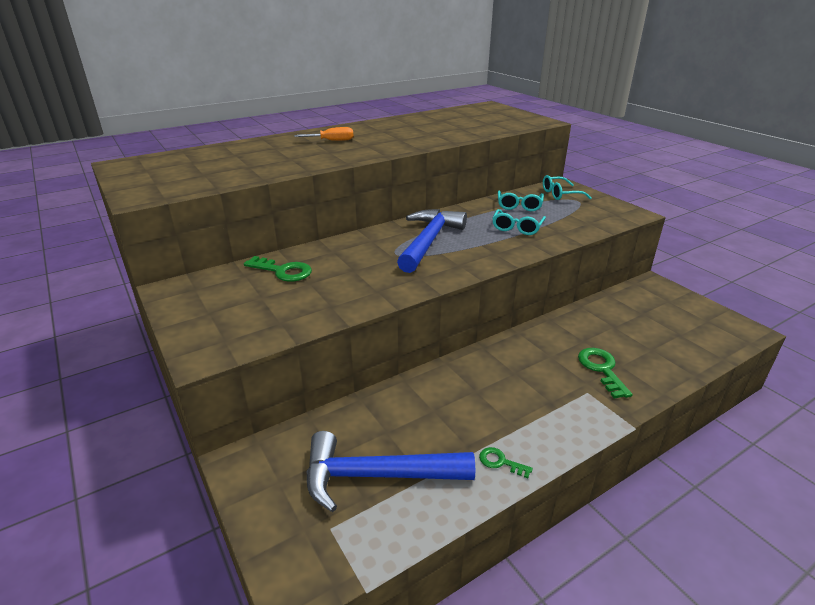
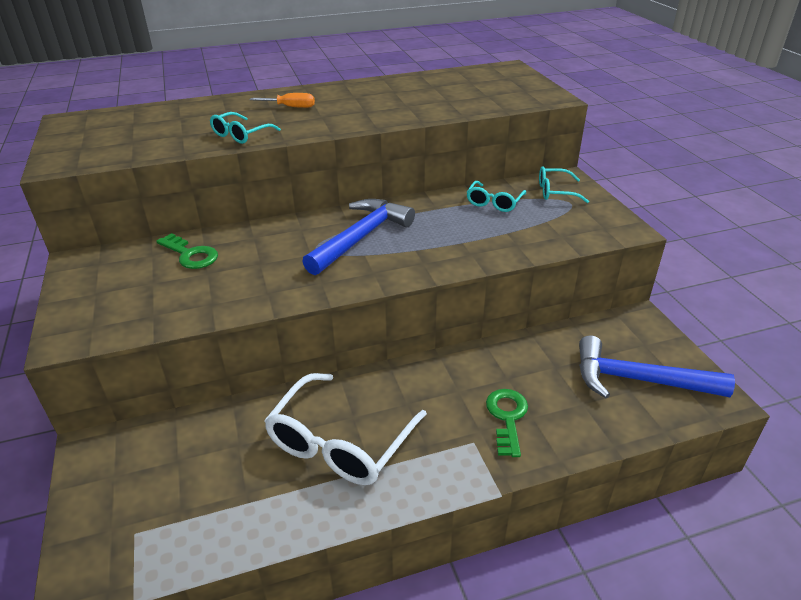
camera: 15 degrees right, 5 degrees up
blue hammer [307,431,475,512] -> blue hammer moved to [579,335,735,398]
green key [479,447,533,478] -> none
turquoise glasses [492,209,546,235] -> turquoise glasses moved to [210,112,281,144]
none -> white glasses [264,373,427,485]

